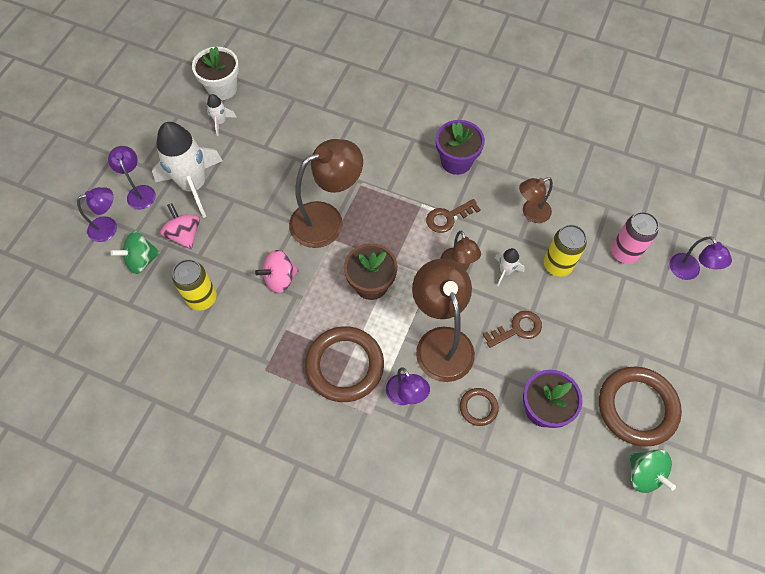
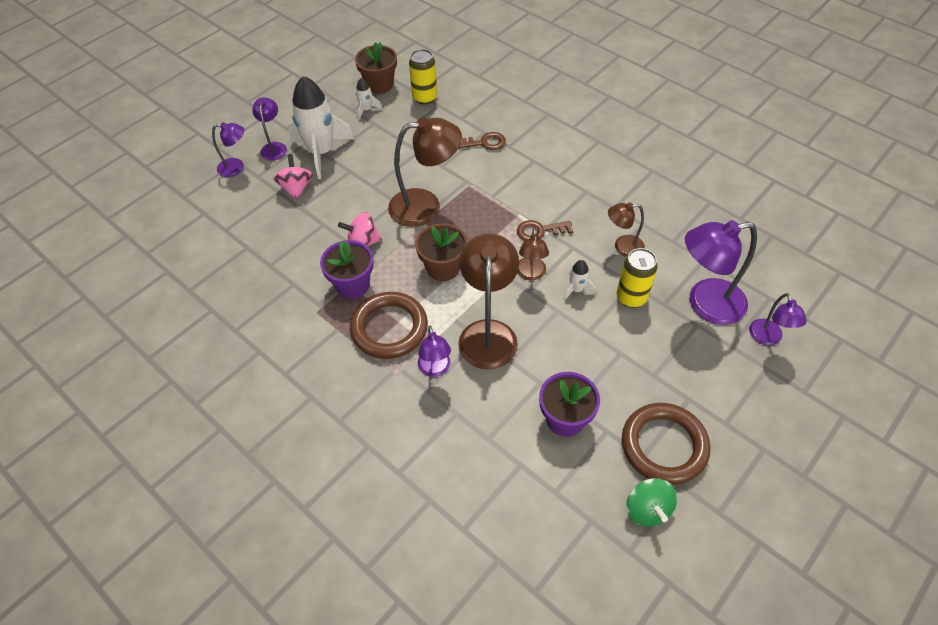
camera: 20 degrees right, 10 degrees down
green spinning top [110,231,161,274] -> none
yellow can [172,259,217,311] -> yellow can moved to [409,49,437,105]
white flower pot [192,47,239,100] -> brown flower pot [355,42,397,94]
purple flower pot [436,120,485,175] -> purple flower pot moved to [320,240,374,299]
brown ring [460,388,499,426] -> none
brown key [483,311,542,348] -> brown key moved to [459,132,506,150]
pink can [611,212,659,264] -> purple lamp [685,220,757,325]

